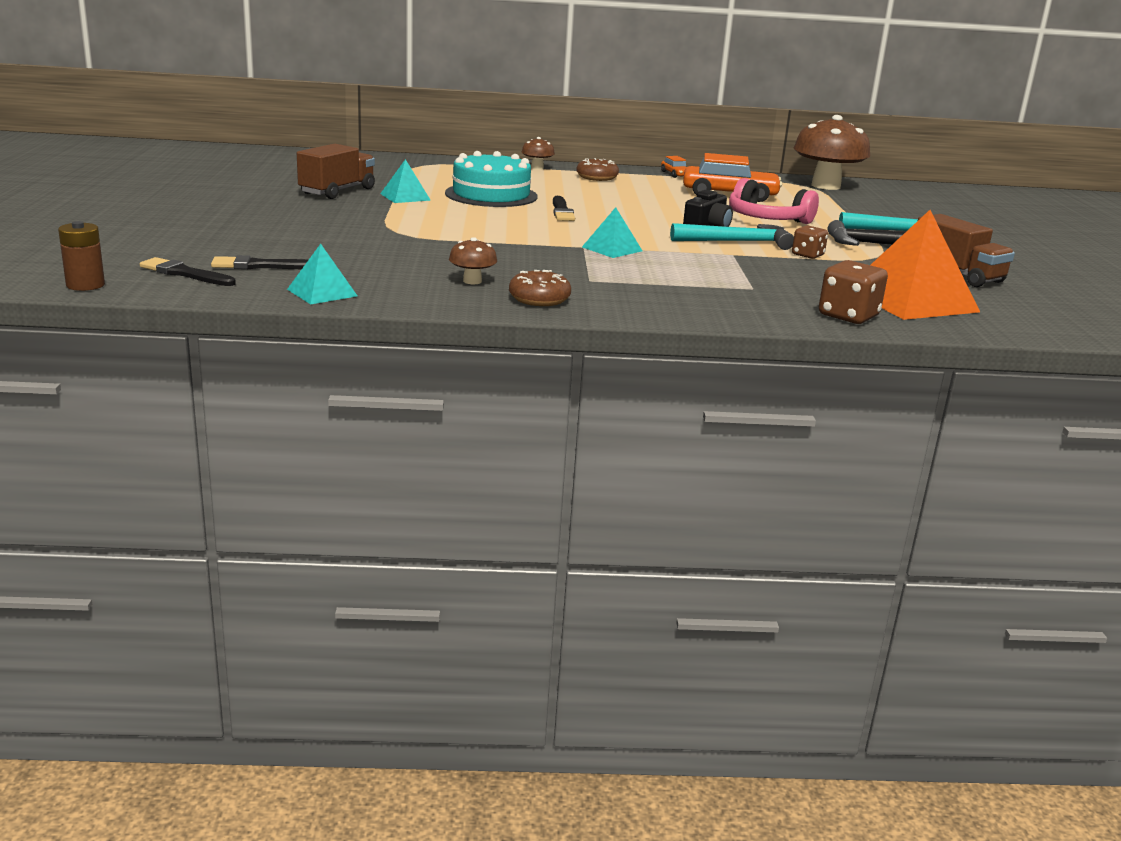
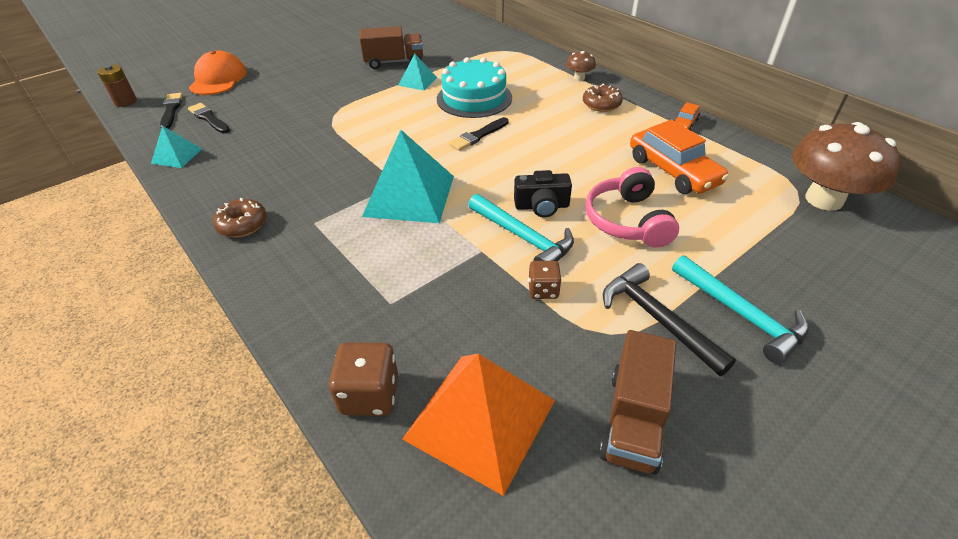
camera: 55 degrees right, 20 degrees up
brown mushroom [449,237,497,284] -> none
turquoise pyramid [582,207,642,258] -> turquoise pyramid [362,130,454,223], size x1.98
none -> orange cap [189,51,247,95]

